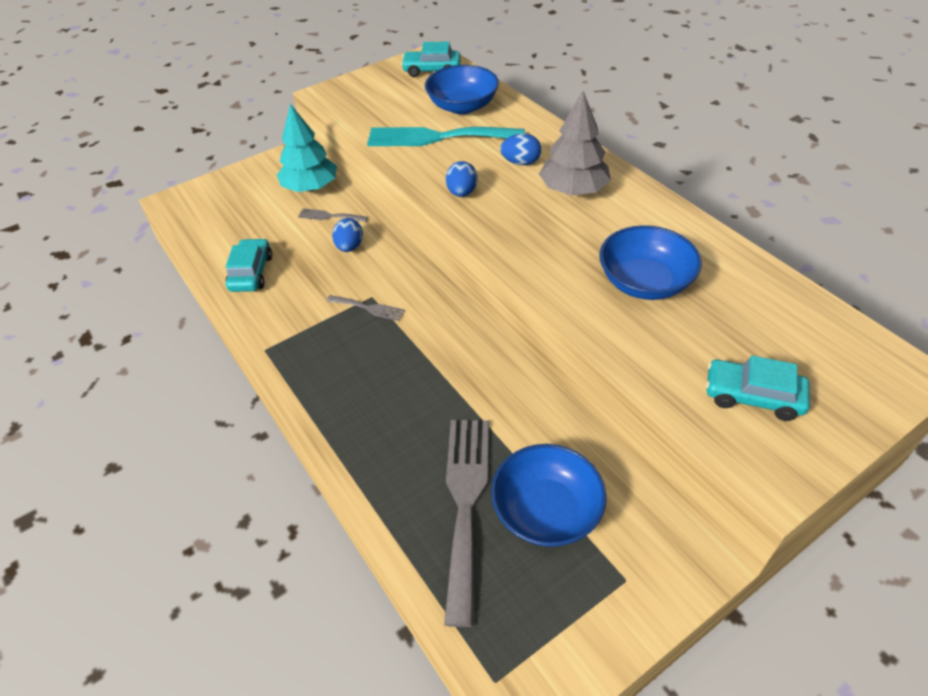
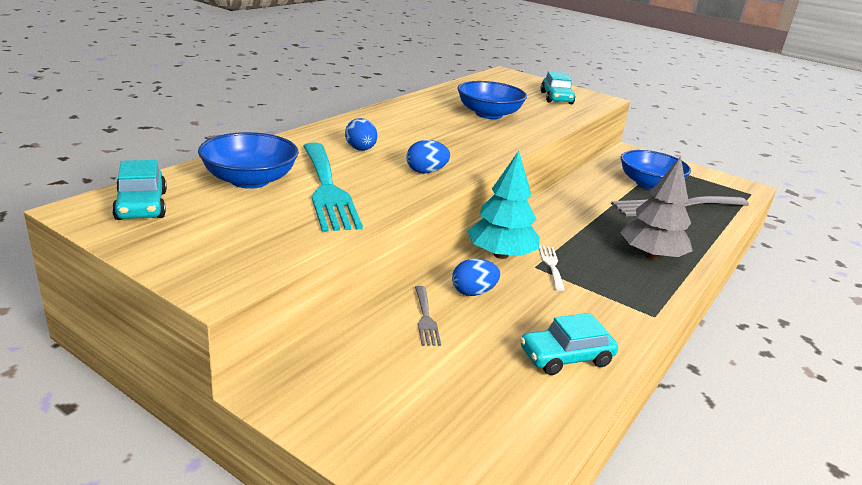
camera: 115 degrees left, 20 degrees down
turquoise tree [277,104,337,192] -> turquoise tree moved to [467,151,539,259]
grey fork [327,295,405,321] -> white fork [539,246,565,291]
grey tree [539,91,611,196] -> grey tree moved to [620,157,693,260]

